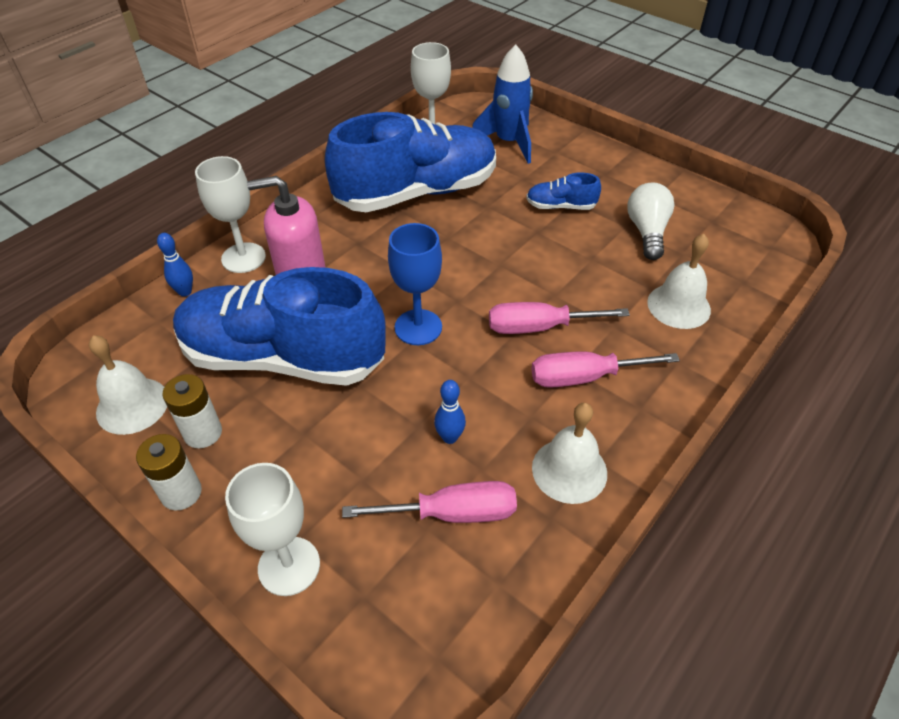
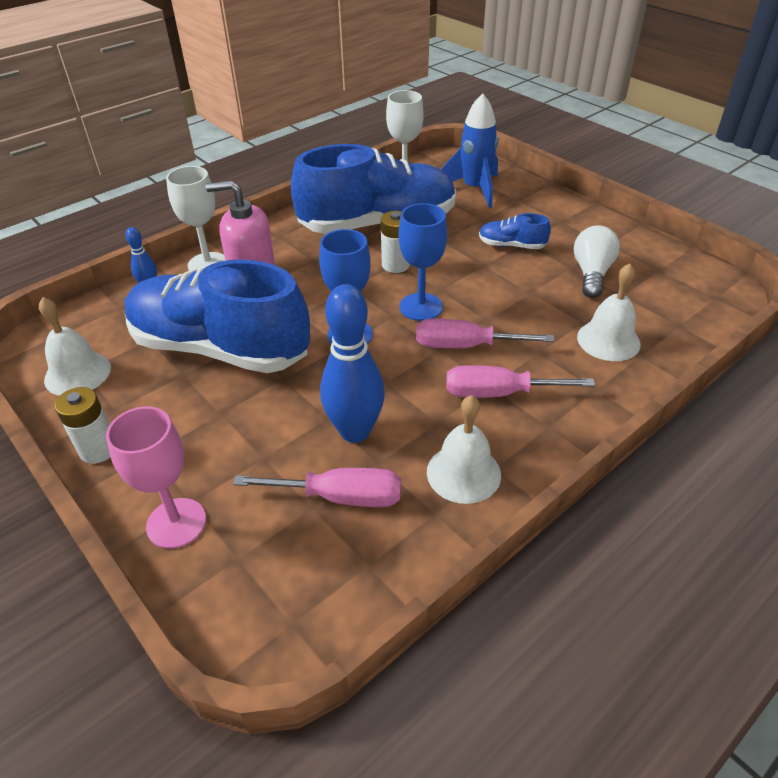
camera: 10 degrees right, 5 degrees down
white battery [162,374,222,448] -> white battery moved to [381,211,410,273]
white goblet [225,463,320,596] -> pink goblet [106,406,206,549]
blue bowling pin [434,380,466,444] -> blue bowling pin [320,284,385,443], size x2.07
none -> blue goblet [399,203,447,321]

